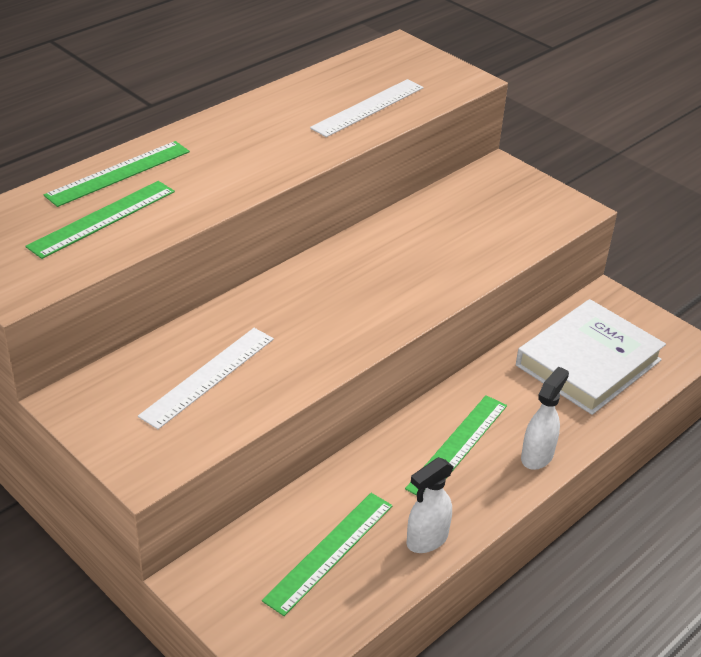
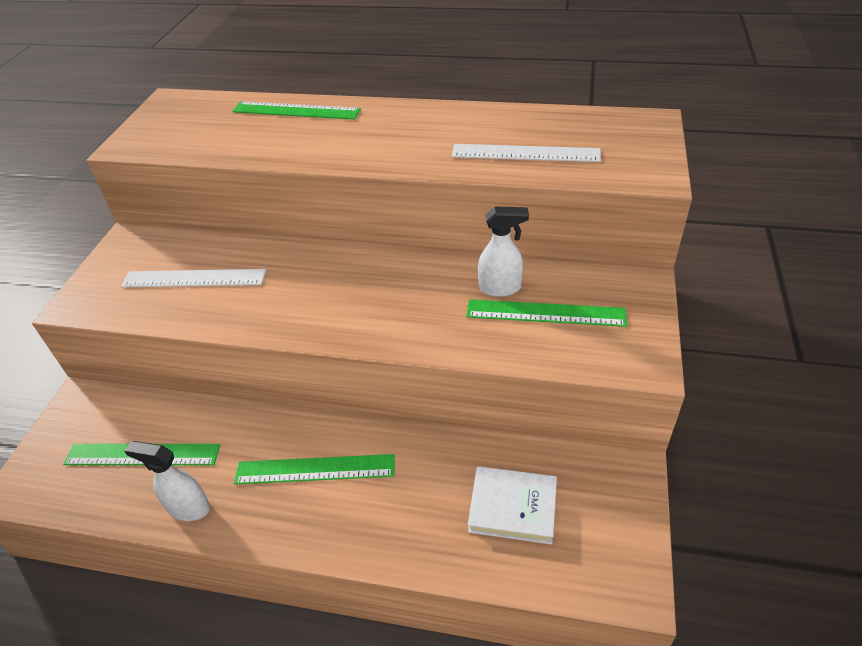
camera: 60 degrees right, 5 degrees up
green ruler [25,181,175,259] -> green ruler moved to [466,299,627,327]
white book [516,299,666,415] -> white book [468,466,557,544], size x0.61
white spray bottle [521,366,569,470] -> white spray bottle moved to [478,206,529,297]

